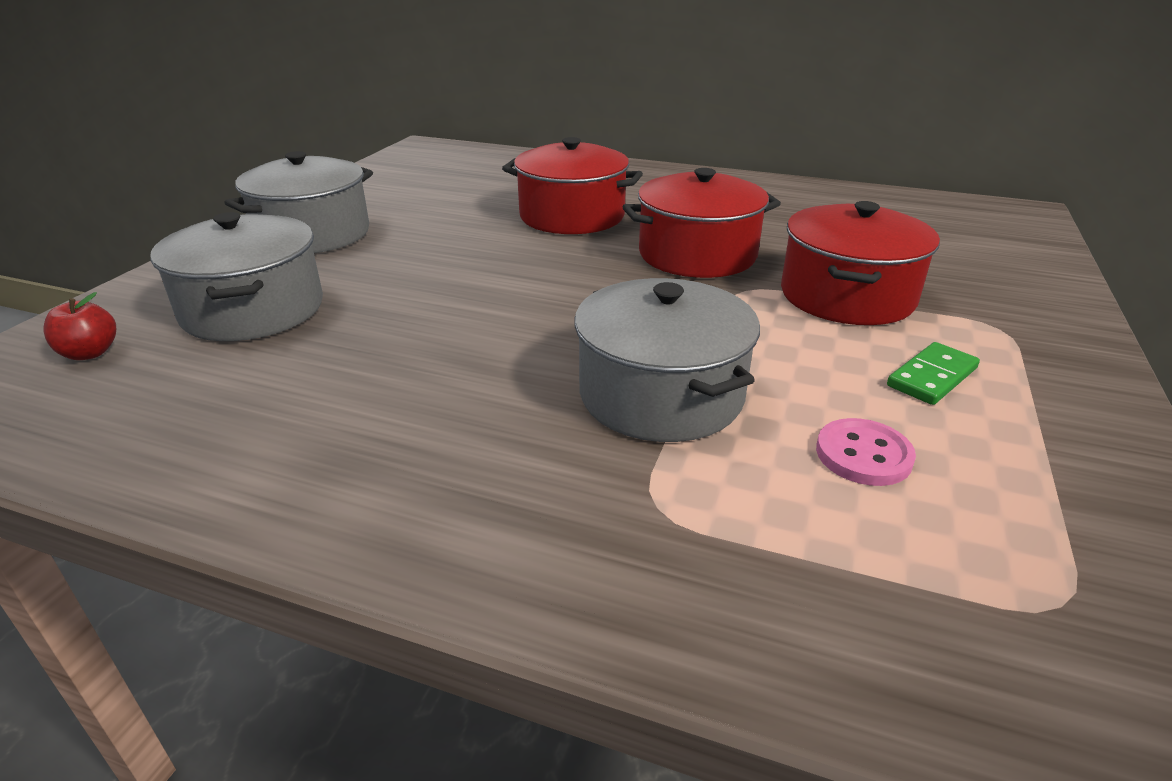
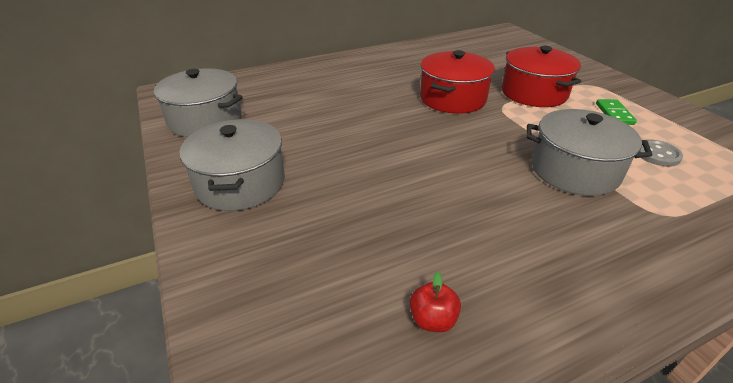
camera: 45 degrees left, 5 degrees up
red apple [43,292,116,360] -> red apple moved to [410,272,461,332]
grey pot [150,212,323,341] -> grey pot moved to [154,68,243,137]
red pot [502,137,643,234] -> none
pink button [816,418,916,486] -> grey button [639,139,683,167]

